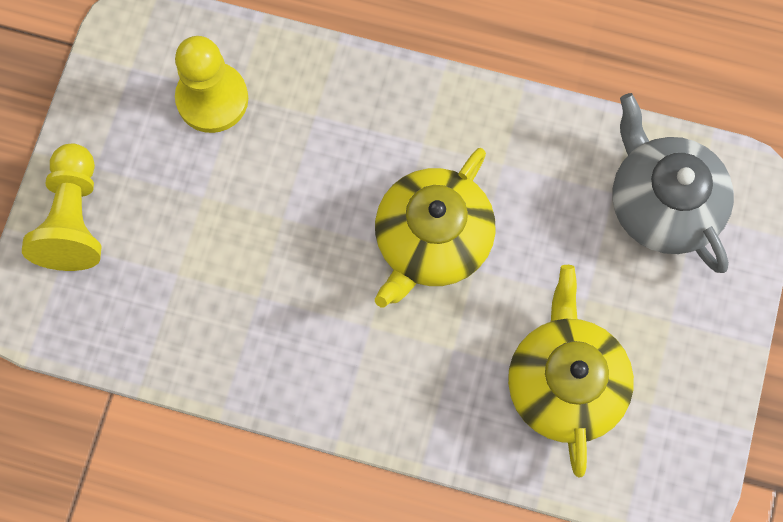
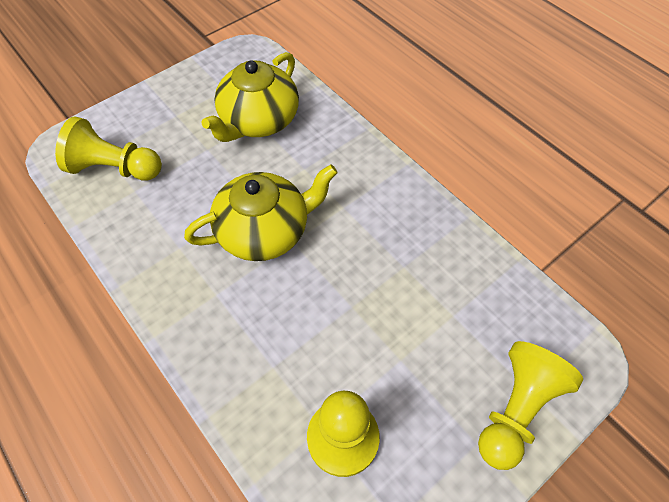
camera: 145 degrees left, 15 degrees down
grey teapot [613,93,734,273] -> yellow pawn [55,116,162,180]

